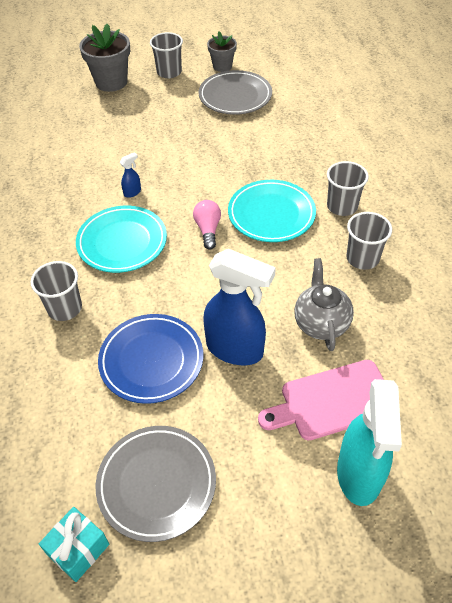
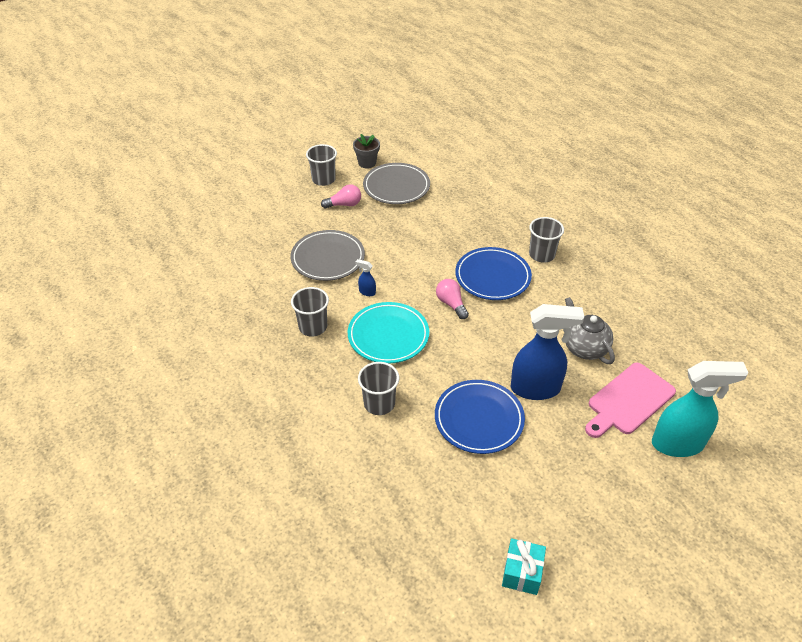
camera: 25 degrees left, 5 degrees down
grey flower pot [79,24,130,92] -> none
grey plate [96,426,216,542] -> grey plate moved to [291,230,365,281]
blue spray bottle [119,152,141,198] -> blue spray bottle turned 90 degrees counterclockwise [355,259,376,296]
turquoise plate [228,180,316,242] -> blue plate [455,247,532,300]
turquoise spray bottle [337,379,402,506] -> turquoise spray bottle turned 75 degrees counterclockwise [652,361,748,457]
grey cup [346,212,392,270] -> grey cup moved to [291,287,329,336]
none -> pink light bulb [321,184,361,209]

